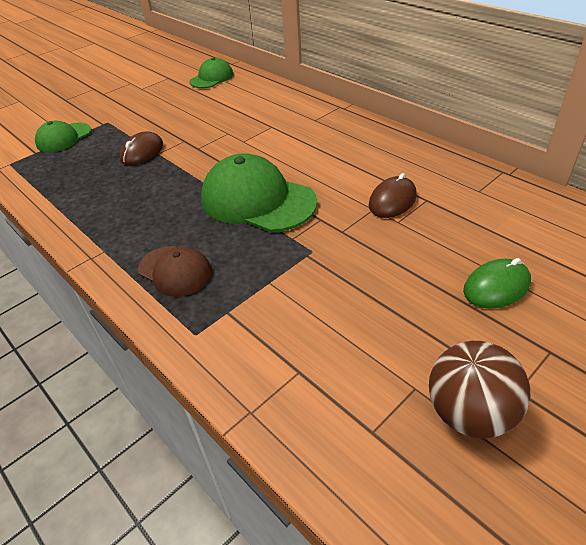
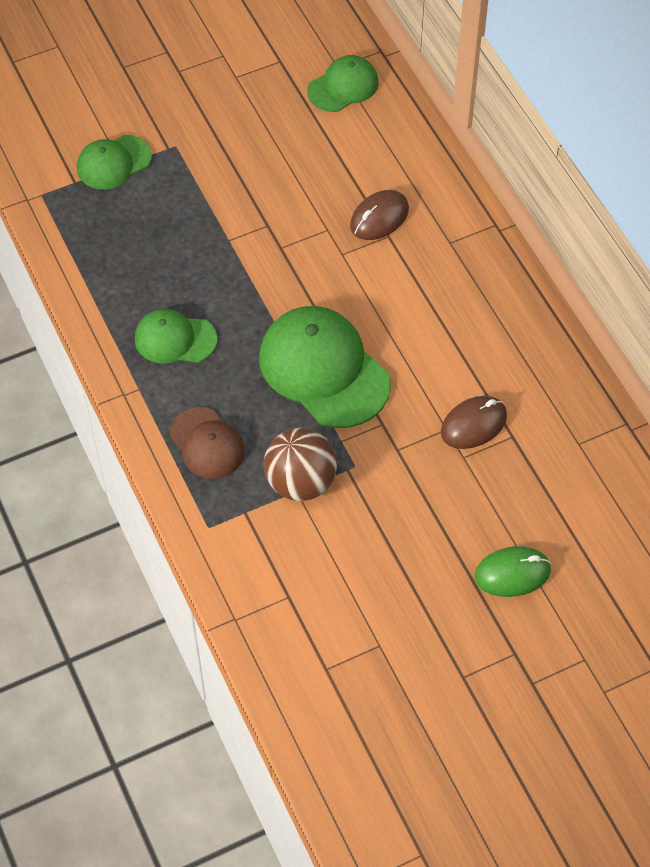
camera: 15 degrees right, 15 degrees up
brown mouse [120,131,163,166] -> brown mouse moved to [350,190,409,240]
brown ball [429,341,530,439] -> brown ball moved to [264,428,337,501]
none -> green cap [135,309,217,363]

